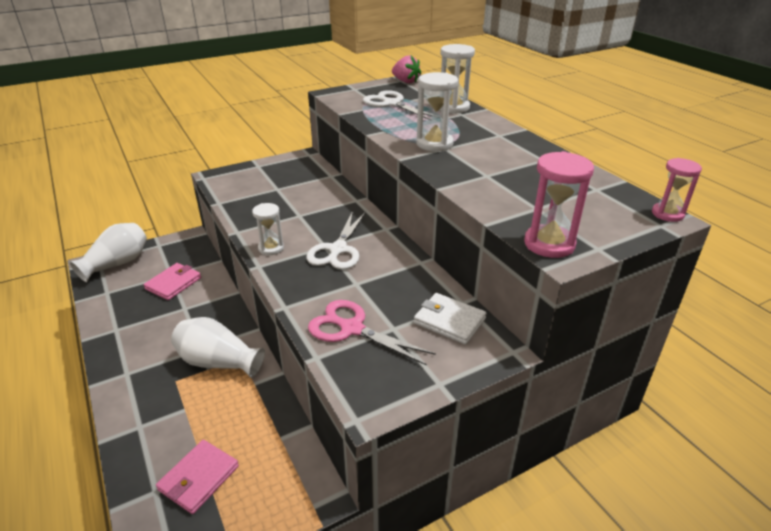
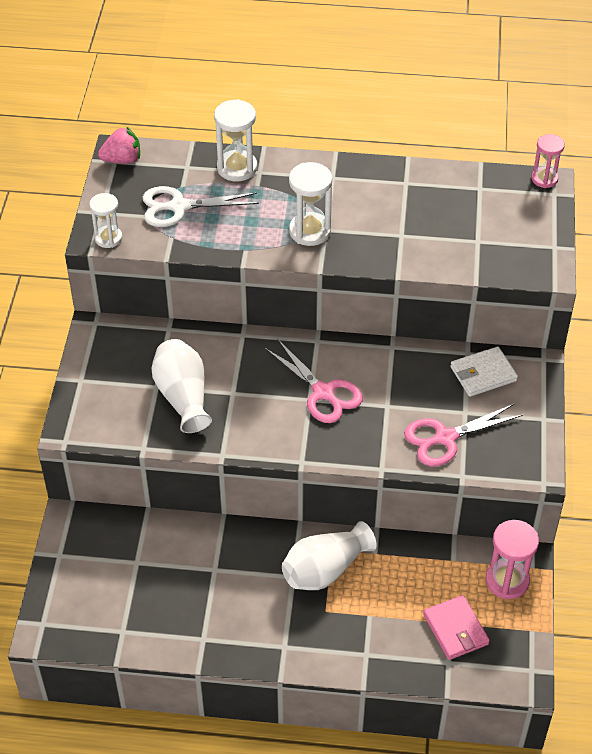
camera: 55 degrees left, 15 degrees up
white vase [69,223,147,282] -> white vase moved to [152,339,212,433]
pink wallet [144,263,201,300] -> none
white hourglass [252,203,284,255] -> white hourglass moved to [89,193,122,248]
white scissors [306,211,366,270] -> pink scissors [265,340,363,423]
pink hourglass [524,151,594,258] -> pink hourglass moved to [486,520,539,599]

